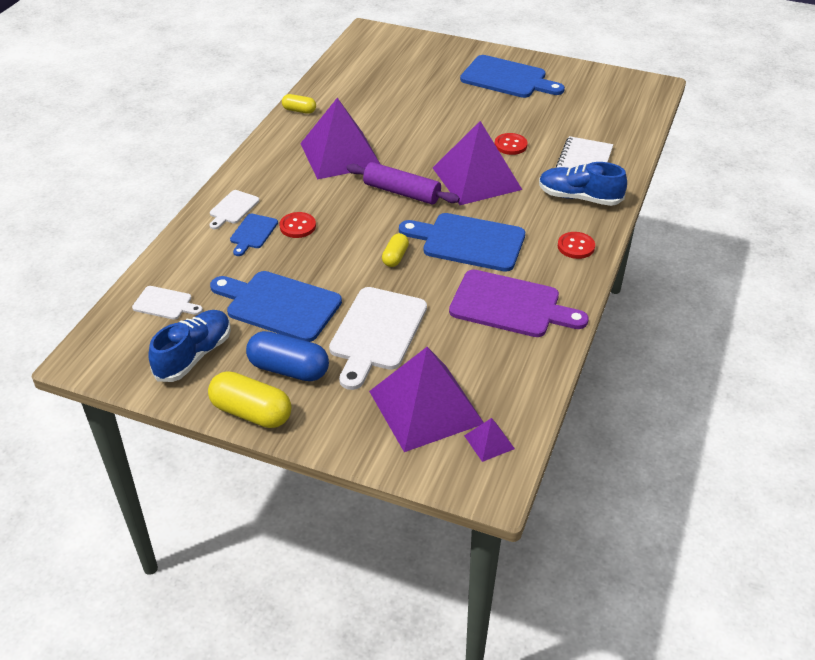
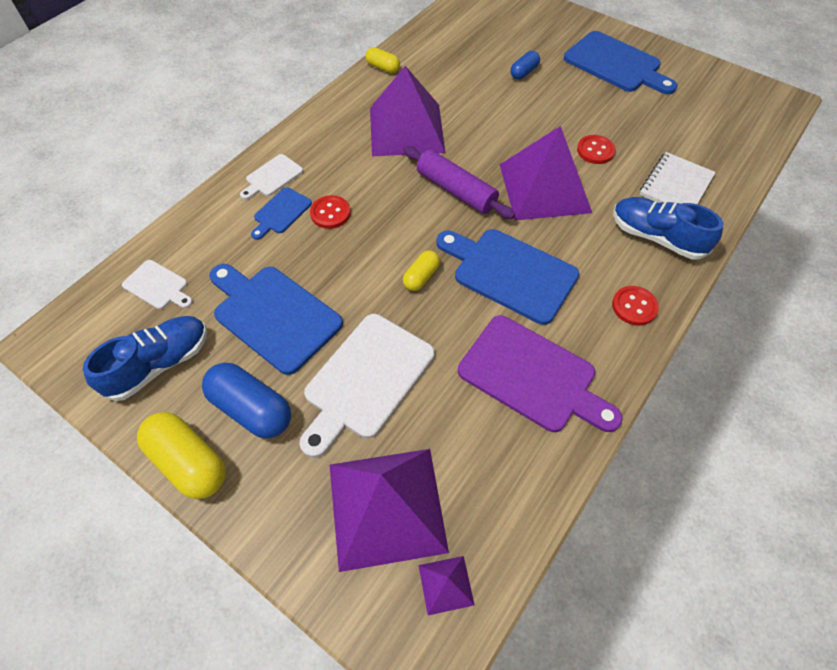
camera: 15 degrees right, 15 degrees up
none -> blue capsule [510,51,540,80]

